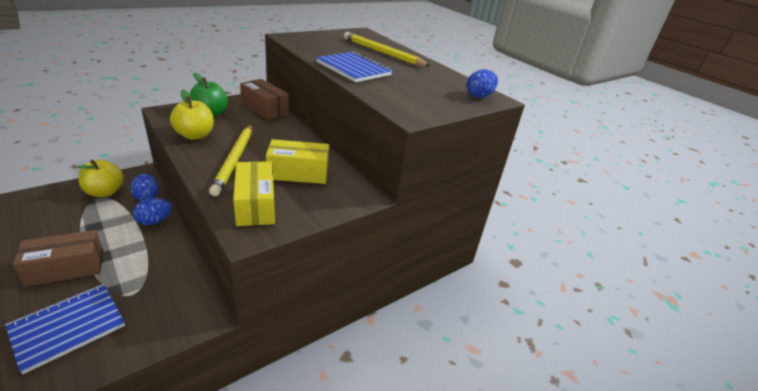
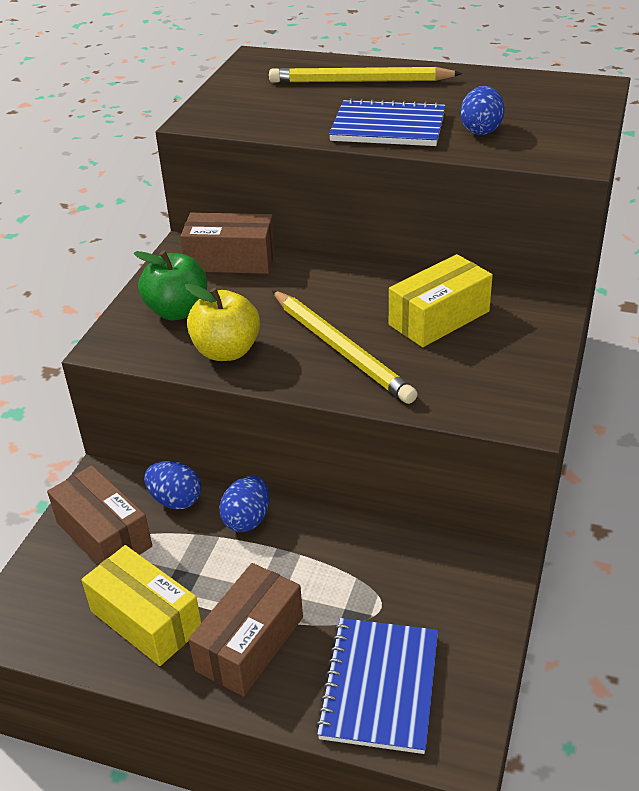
camera: 30 degrees left, 5 degrees up
yellow apple [76,159,124,197] -> brown box [47,465,152,566]
yellow box [233,161,275,226] -> yellow box moved to [81,545,201,666]
blue egg [467,69,498,98] -> blue egg moved to [460,86,505,135]

